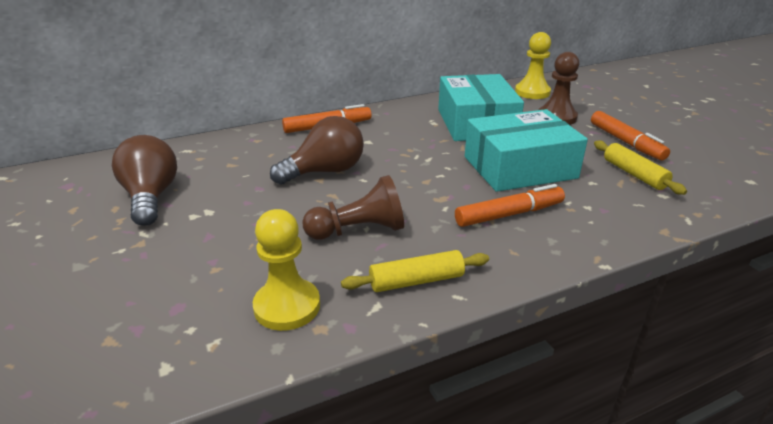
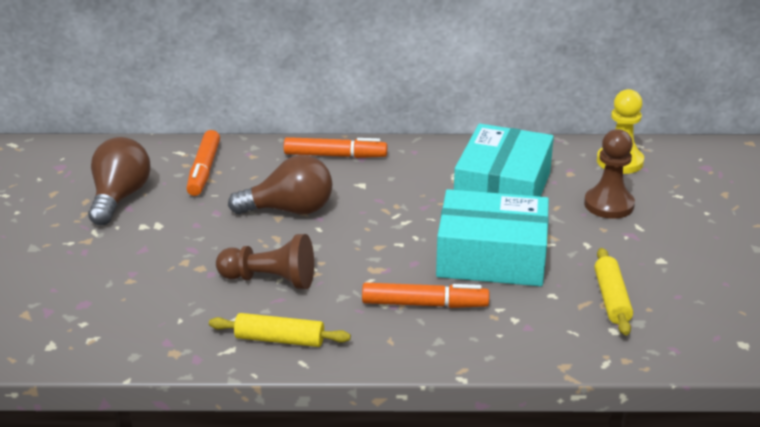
camera: 25 degrees right, 0 degrees up
yellow pawn [253,209,320,331] -> none
orange marker [591,111,670,160] -> orange marker moved to [187,130,220,196]

